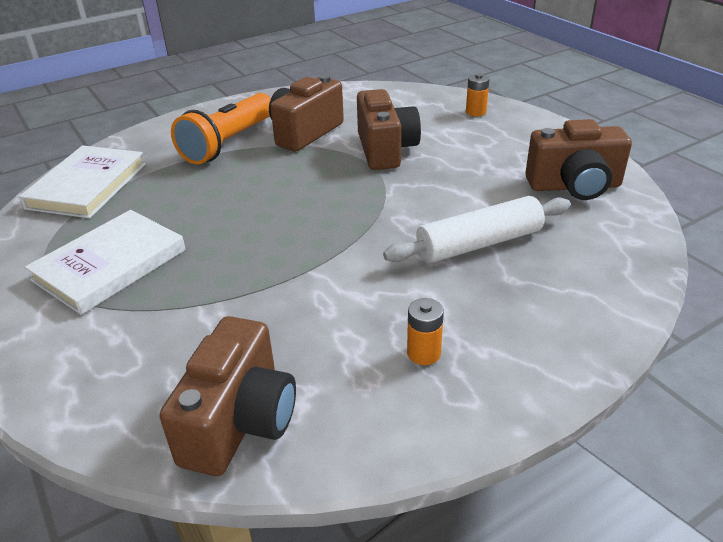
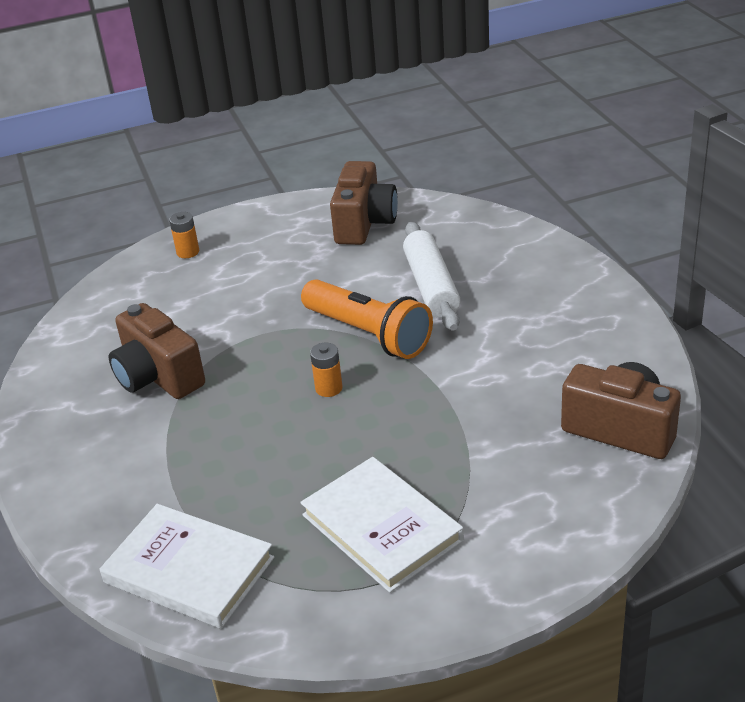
camera: 75 degrees left, 0 degrees up
orange flashlight [171,93,271,164] -> orange flashlight moved to [301,279,433,359]
brown camera [357,89,421,170] -> none
orange battery [407,298,444,365] -> orange battery moved to [310,343,343,397]

